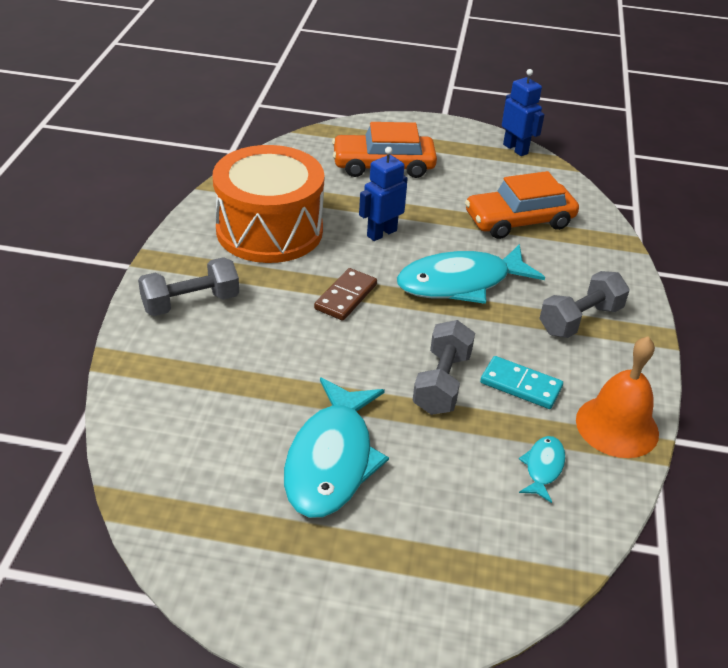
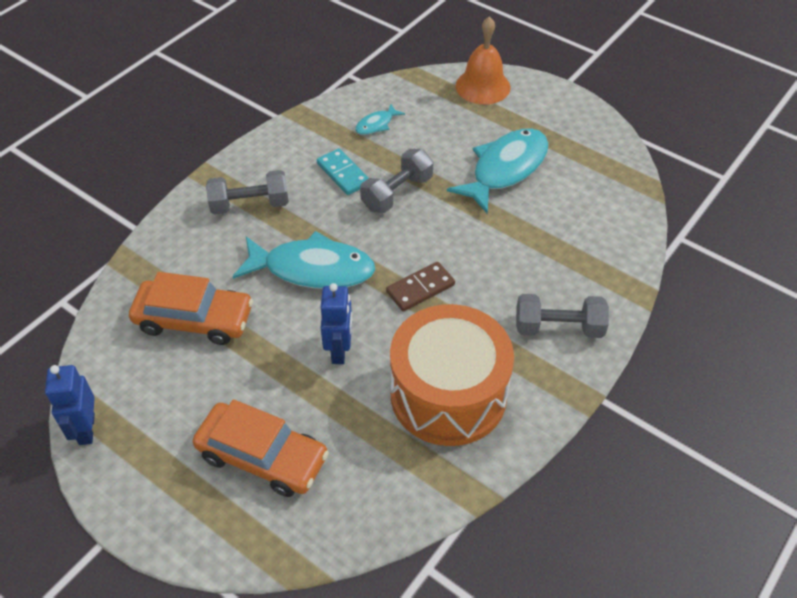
camera: 150 degrees left, 10 degrees up
blue robot [359,147,408,241] -> blue robot turned 75 degrees counterclockwise [321,283,352,364]
orange bell [576,336,659,458] -> orange bell moved to [456,16,510,105]

